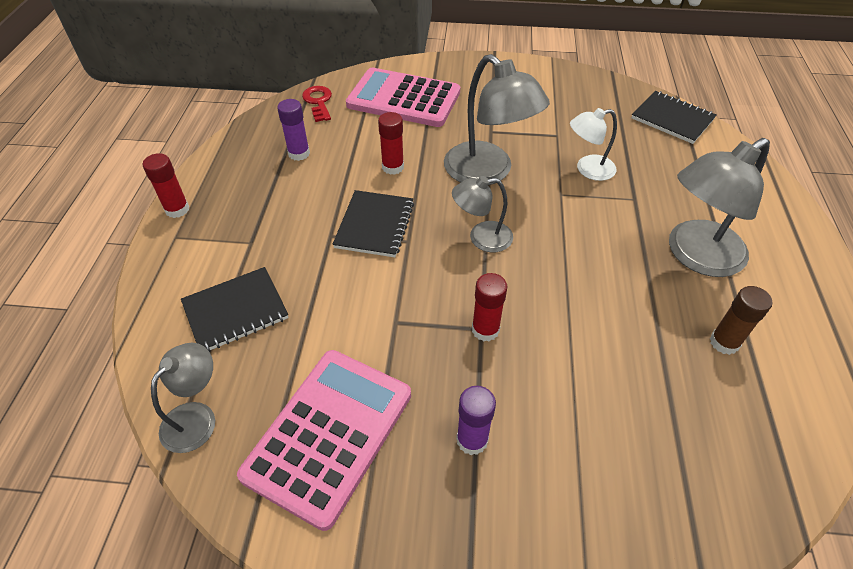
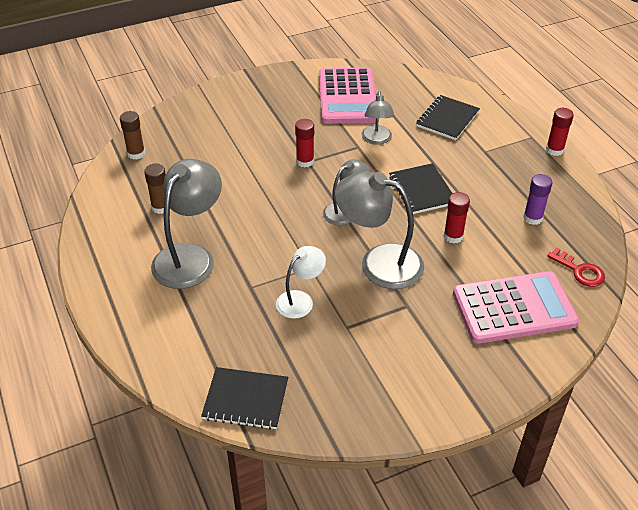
camera: 150 degrees right, 5 degrees down
grey lamp [151,343,215,453] -> grey lamp moved to [361,91,394,145]
purple glue stick [456,386,496,455] -> none
none -> brown glue stick [120,111,145,160]

